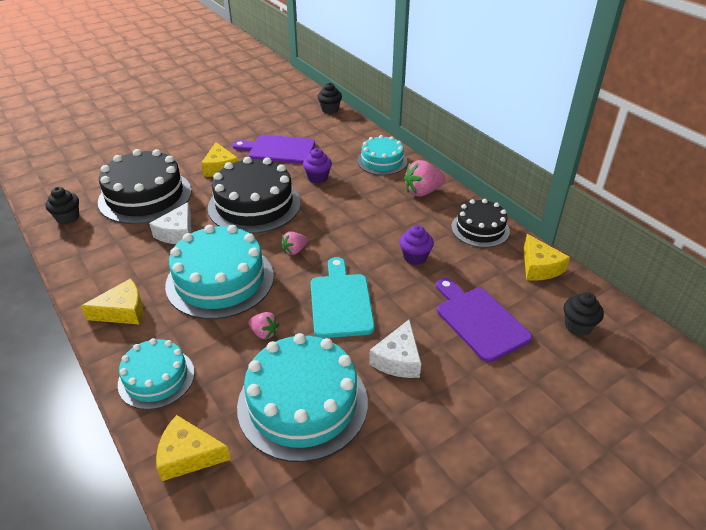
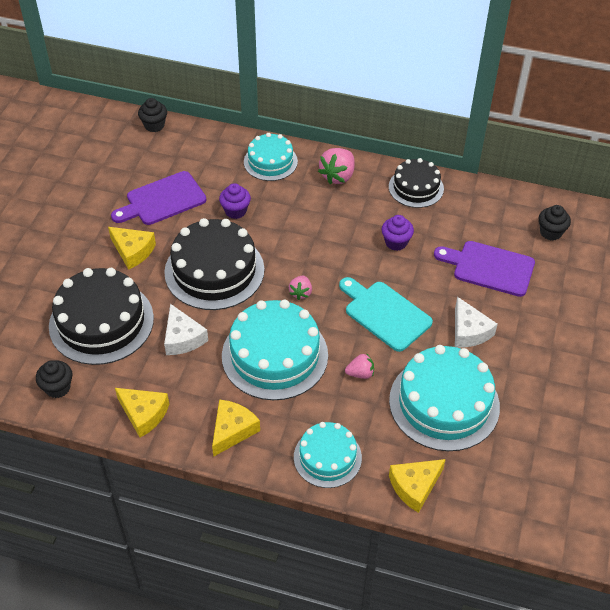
camera: 40 degrees left, 10 degrees up
yellow cheese [524,234,570,281] -> yellow cheese moved to [115,388,169,438]

